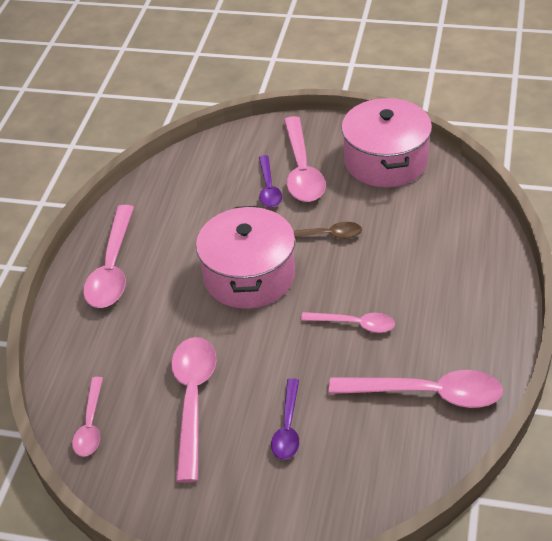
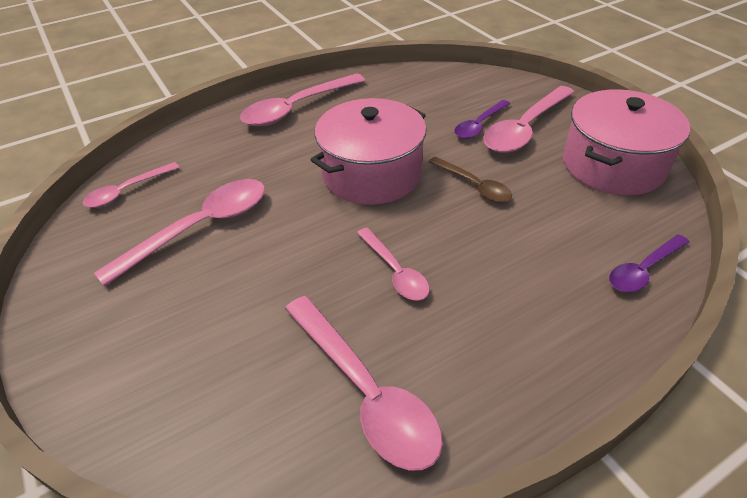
camera: 45 degrees right, 0 degrees up
purple spoon [271,378,299,460] -> purple spoon moved to [609,234,689,292]

